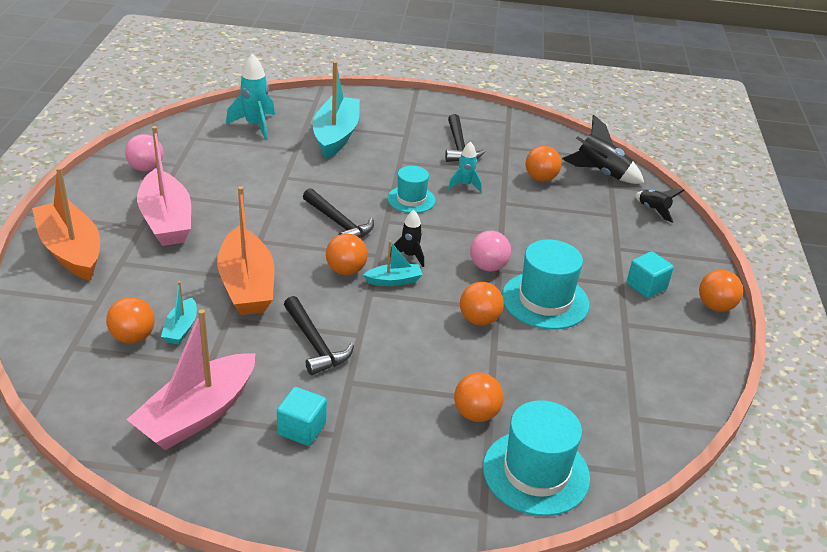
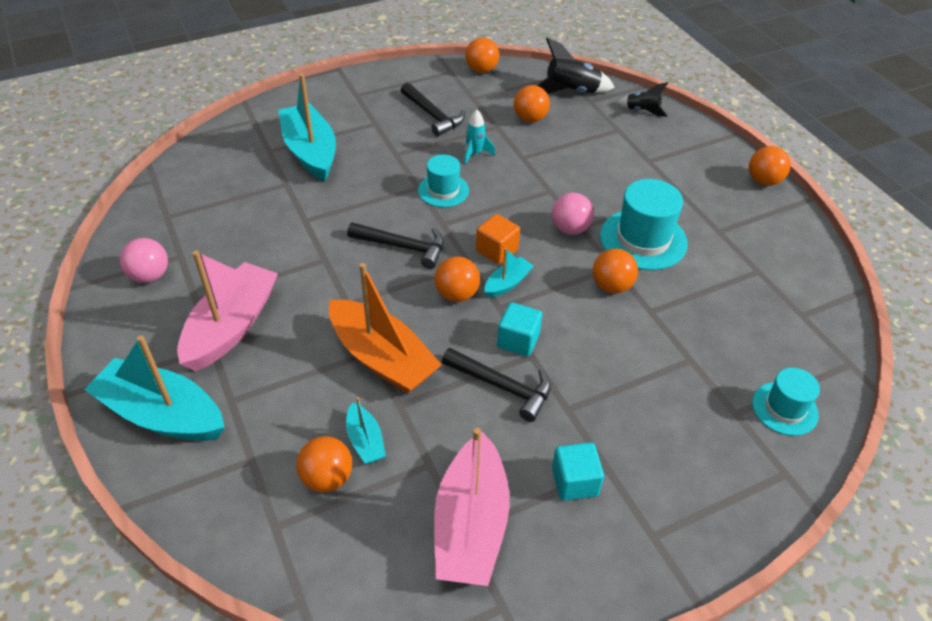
camera: 30 degrees left, 10 degrees up
orange boat [32,167,100,281] -> turquoise boat [84,335,225,441]
pink boat [137,126,191,246] -> pink boat turned 105 degrees counterclockwise [177,250,278,371]
turquoise rocket [226,54,275,140] -> none
black rocket [390,210,424,267] -> orange cube [476,214,520,264]
orange ball [454,373,503,422] -> orange ball moved to [465,38,499,73]
turquoise hat [483,400,590,516] -> turquoise hat [752,368,820,436], size x0.62
turquoise cube [627,251,674,298] -> turquoise cube moved to [497,302,542,356]

